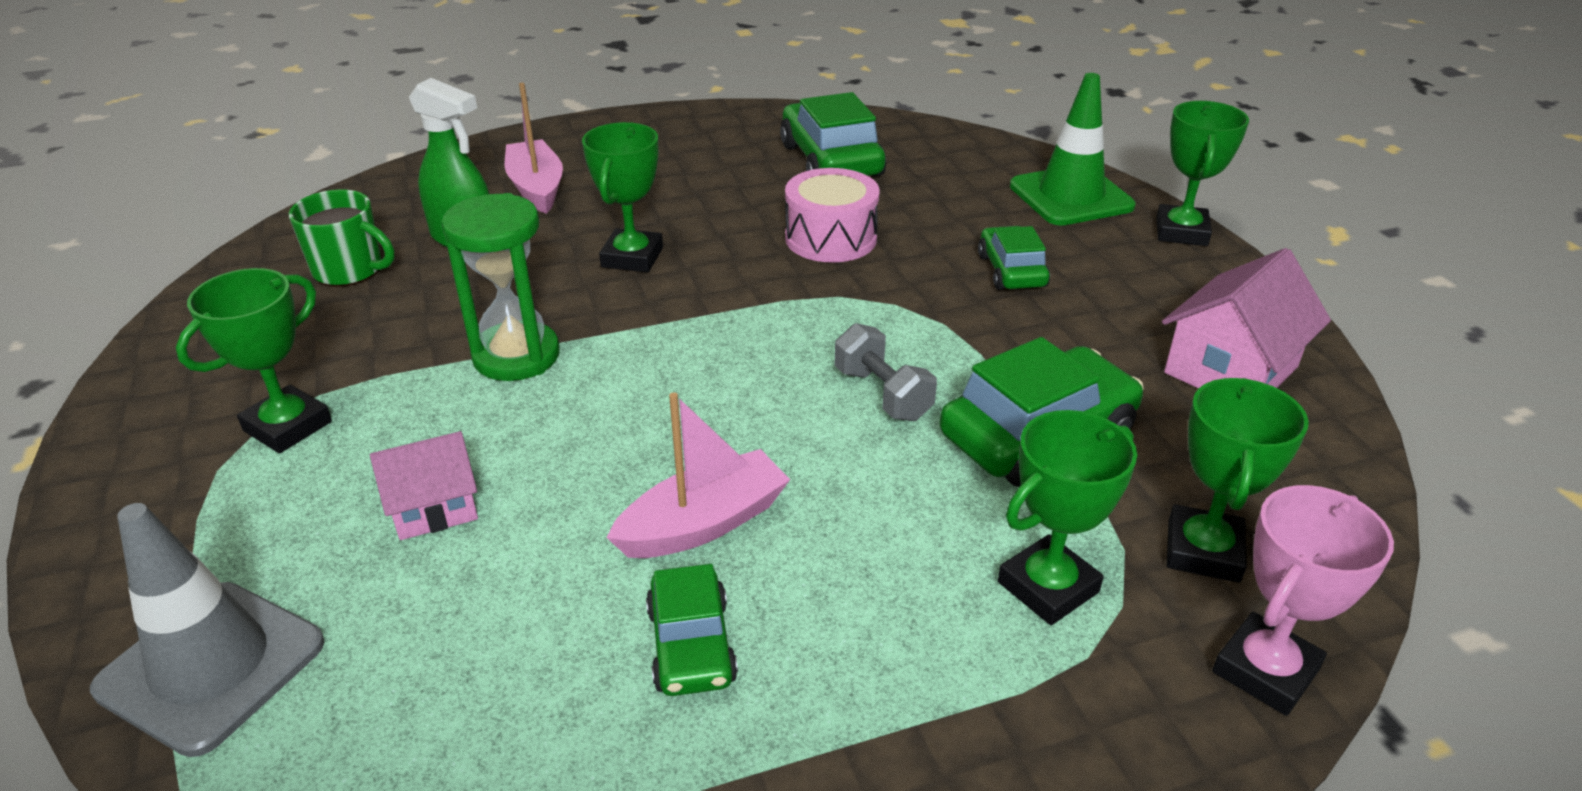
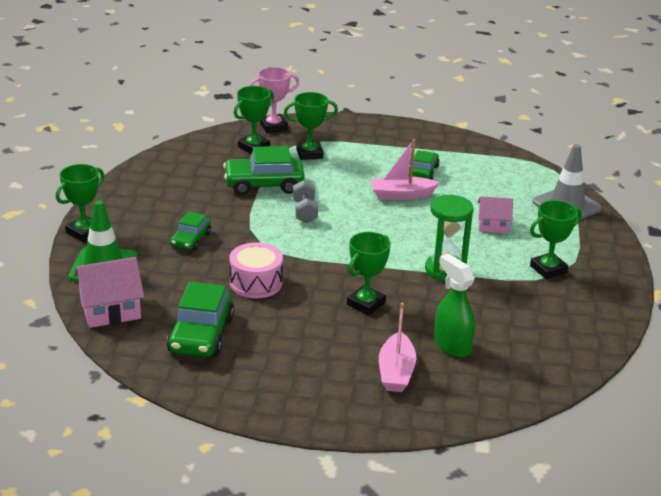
camera: 155 degrees left, 5 degrees down
green mug [289,189,394,287] -> none
pink house [1162,248,1331,389] -> pink house moved to [74,257,144,328]

